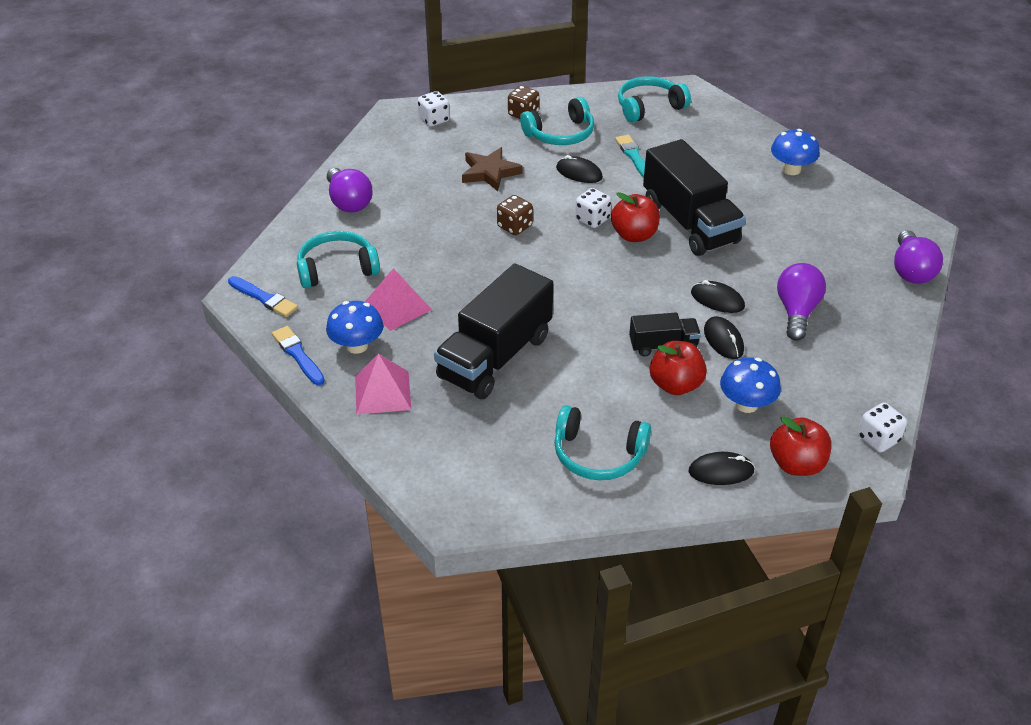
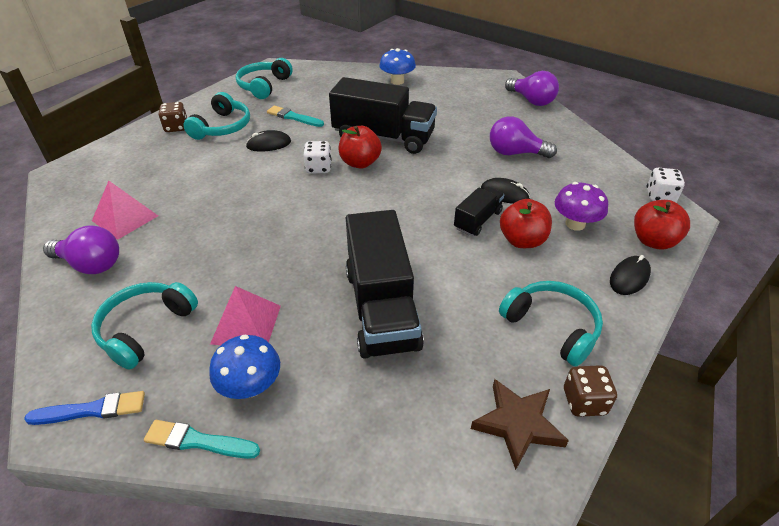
camera: 45 degrees left, 0 degrees up
blue brush [272,326,325,385] -> turquoise brush [144,420,260,459]
pink pyramid [355,353,411,415] -> pink pyramid moved to [92,181,158,240]
white dice [418,91,450,127] -> none
brown star [462,147,523,191] -> brown star moved to [471,379,569,470]
brown dice [497,195,533,235] -> brown dice moved to [564,365,617,417]
turquoise headphones [554,405,651,480] -> turquoise headphones turned 105 degrees counterclockwise [499,281,603,366]
black mouse [691,280,745,313] -> none
blue mushroom [720,357,781,413] -> purple mushroom [555,182,608,231]
purple light bulb [777,263,826,341] -> purple light bulb turned 45 degrees counterclockwise [490,116,557,158]

